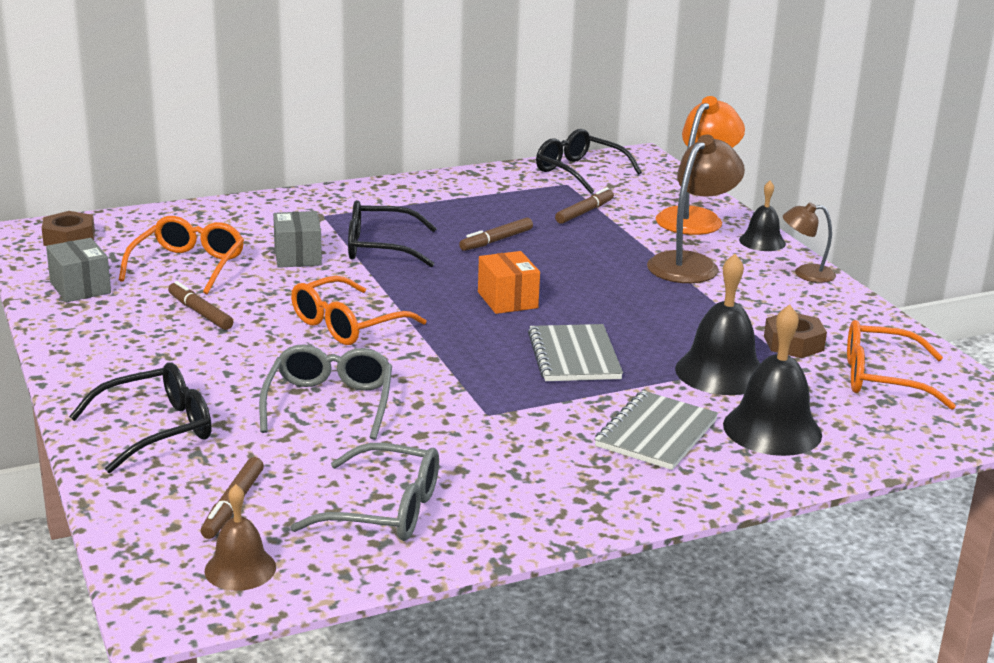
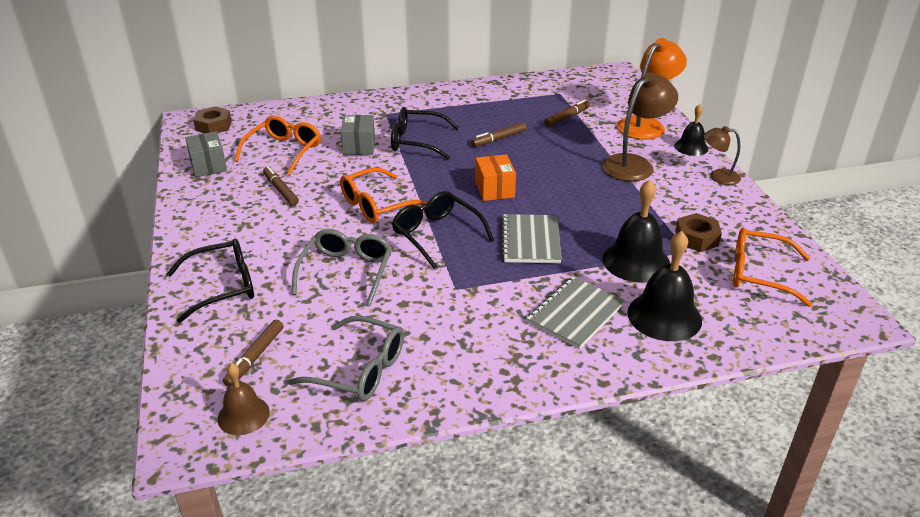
camera: 10 degrees right, 10 degrees up
black glasses [536,129,642,194] -> black glasses moved to [392,191,494,269]

